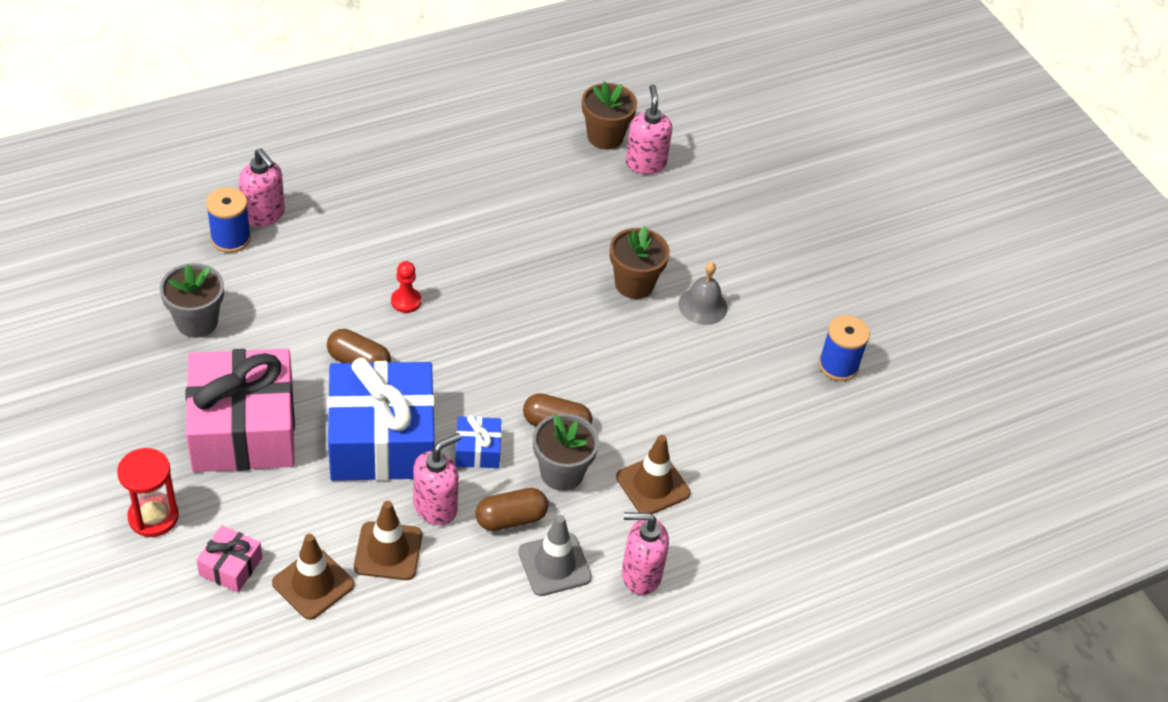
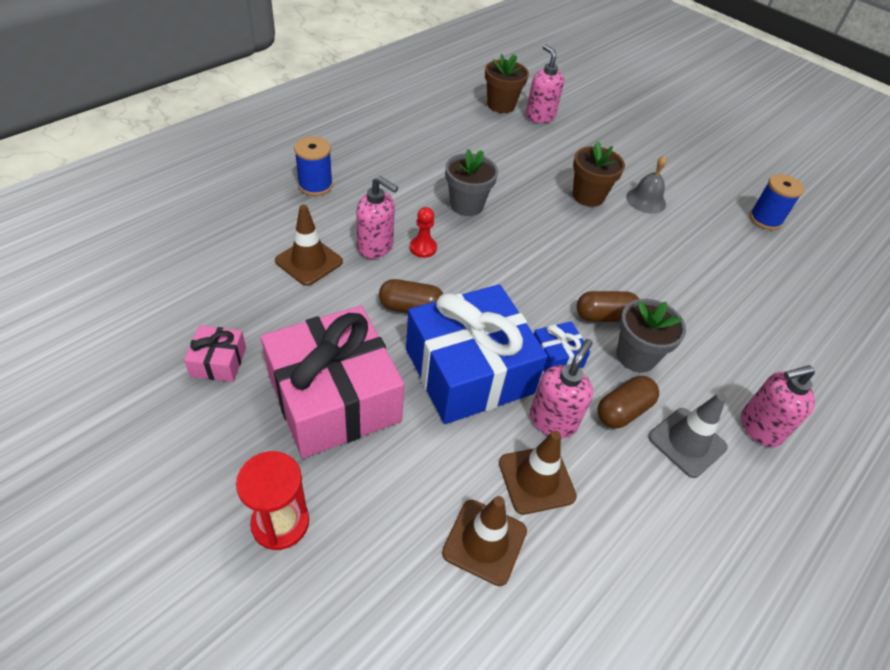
camera: 20 degrees left, 0 degrees up
grey flower pot [160,263,224,338] -> grey flower pot moved to [445,149,498,216]
pink gift [196,525,263,593] -> pink gift moved to [184,325,246,382]
blue spool [206,187,251,253] -> blue spool moved to [294,137,333,196]
pink soap dispenser [239,149,285,227] -> pink soap dispenser moved to [356,176,398,259]
brown traffic cone [616,435,691,514] -> brown traffic cone moved to [275,205,343,286]

